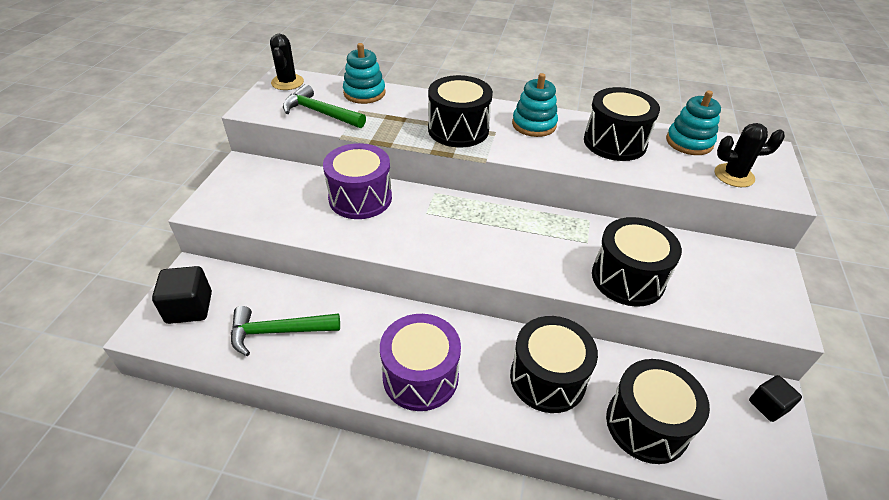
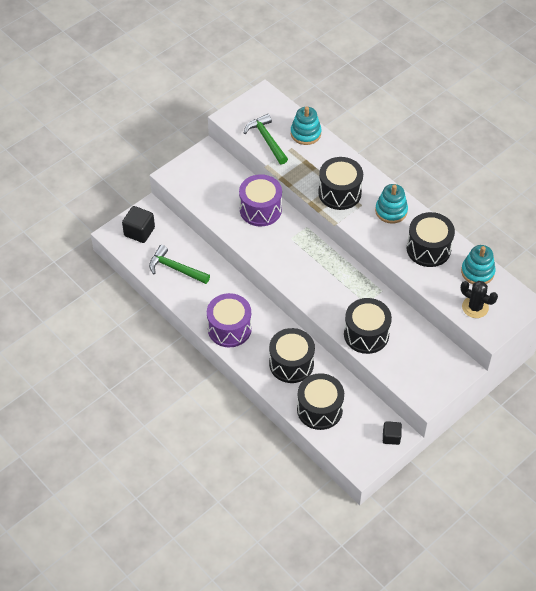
camera: 35 degrees right, 10 degrees up
black cactus [270,34,304,90] -> none

